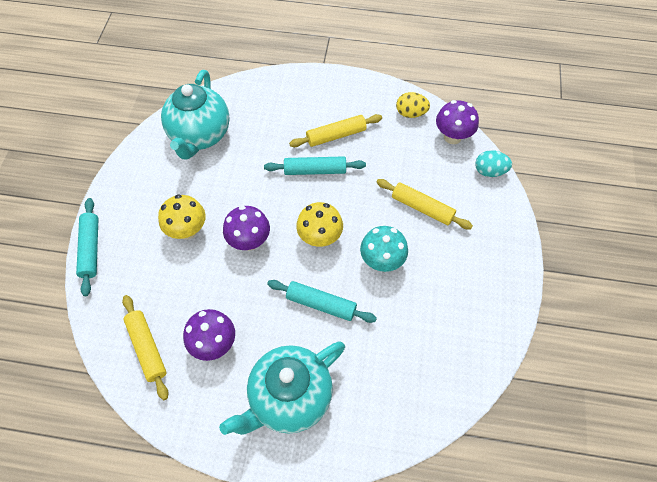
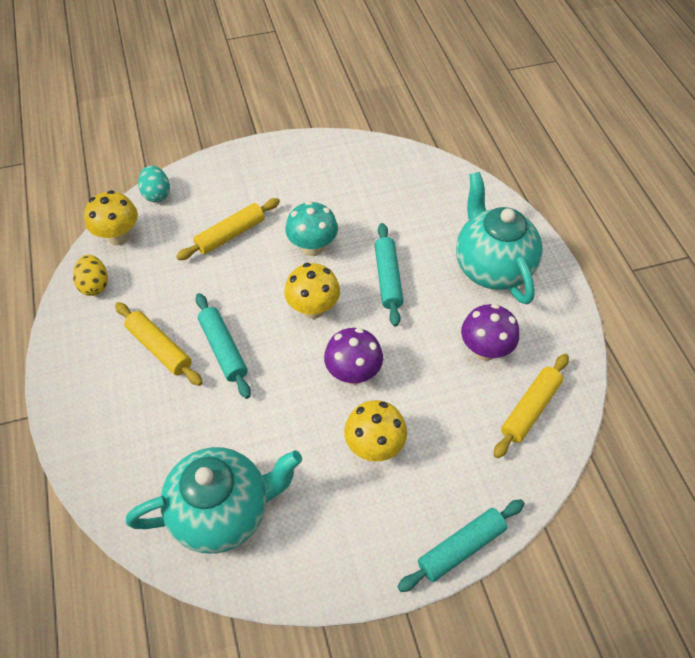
camera: 115 degrees left, 5 degrees down
turquoise teapot [219,341,345,435] -> turquoise teapot turned 135 degrees counterclockwise [456,172,543,304]
yellow rolling pin [376,179,473,229] -> yellow rolling pin turned 45 degrees clockwise [176,198,280,260]
purple mushroom [436,100,479,144] -> yellow mushroom [84,190,138,245]

